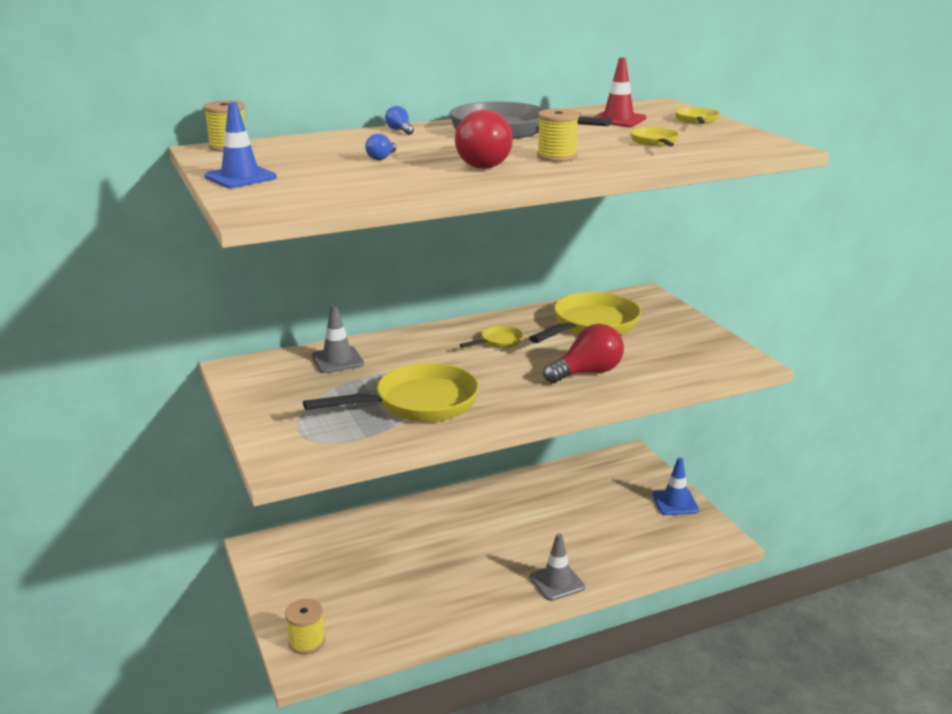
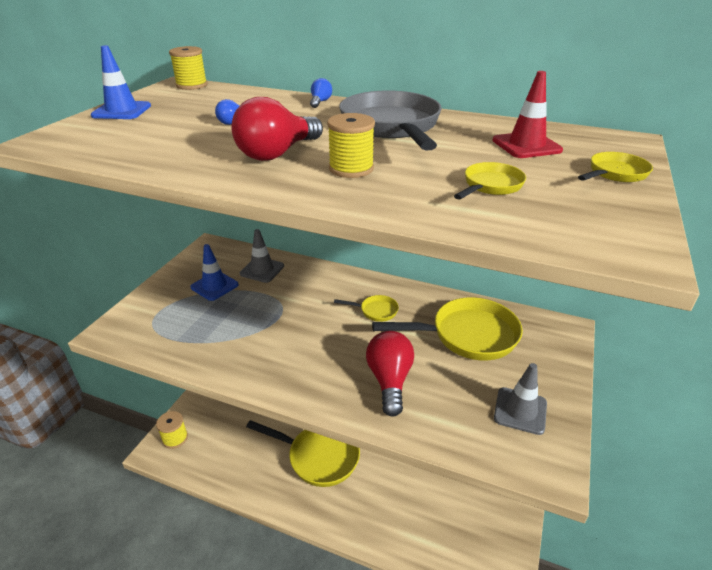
camera: 45 degrees right, 10 degrees up
yellow pan [303,363,479,422] -> yellow pan moved to [246,420,360,487]
grey traffic cone [530,533,585,601] -> grey traffic cone moved to [494,363,547,435]
red light bulb [543,324,624,384] -> red light bulb turned 105 degrees counterclockwise [366,331,414,417]
blue traffic cone [653,458,699,515] -> blue traffic cone moved to [190,244,239,301]

